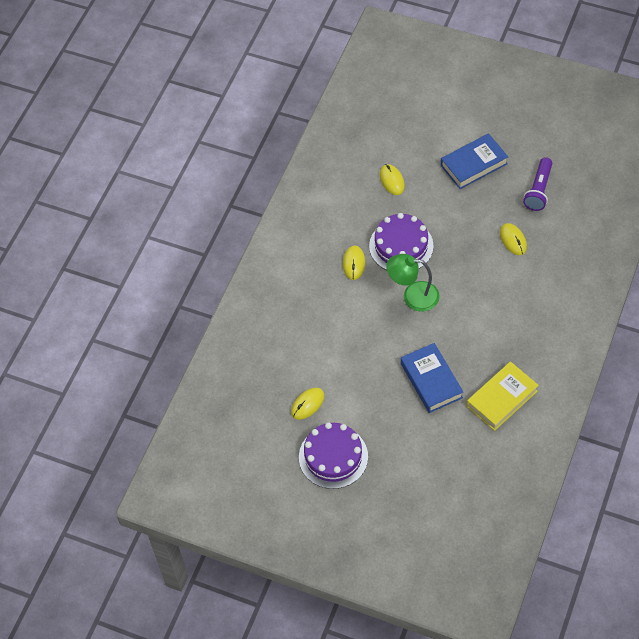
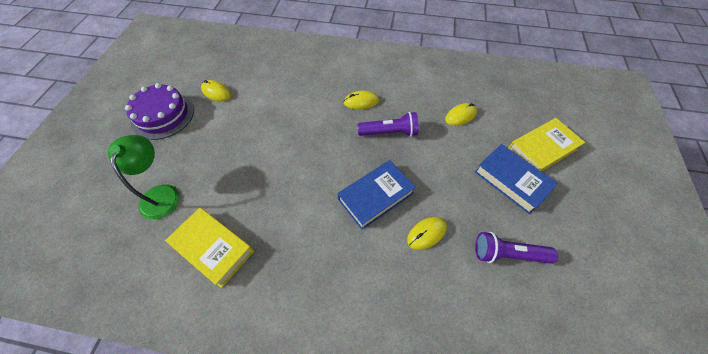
camera: 75 degrees right, 0 degrees up
purple cake [369,213,434,270] -> purple flashlight [357,112,419,137]
green lamp [386,254,440,312] -> green lamp moved to [108,135,179,220]
blue book [401,343,463,413] -> blue book moved to [337,160,416,230]
none -> yellow book [508,118,585,172]

